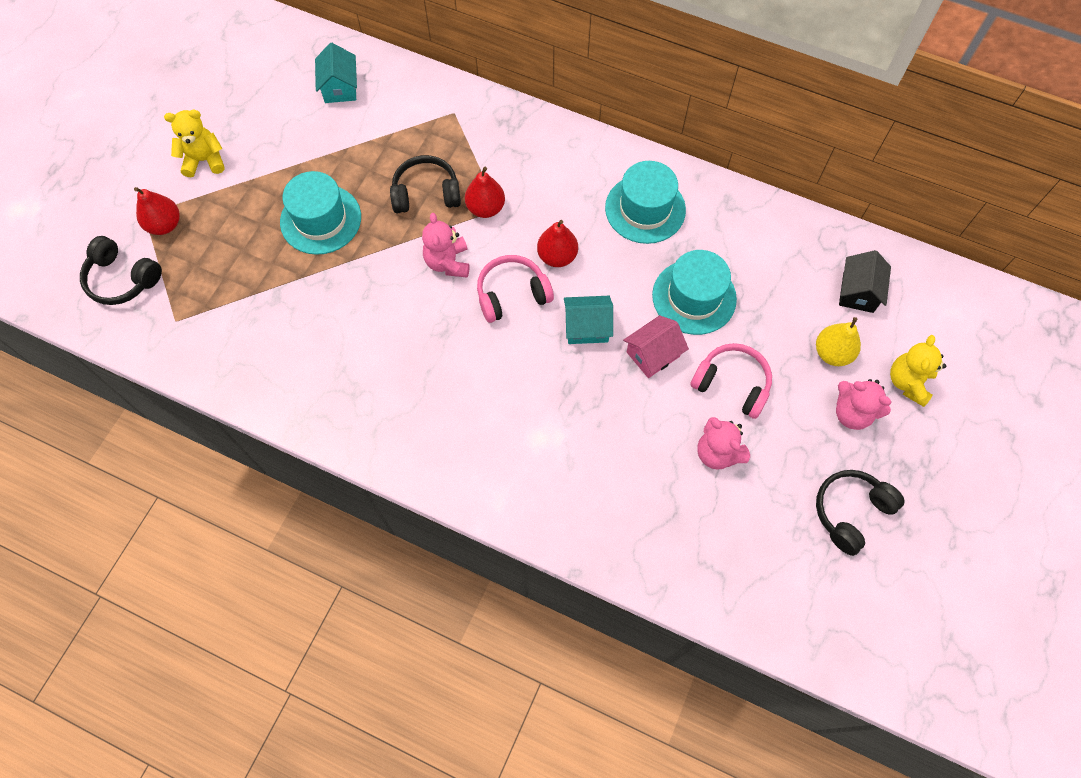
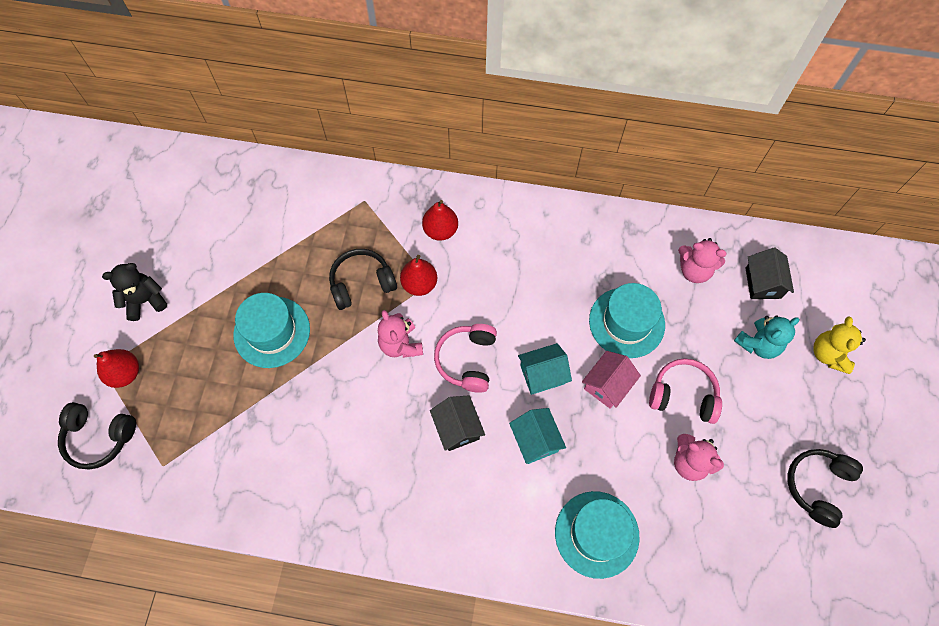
camera: 15 degrees left, 0 degrees up
yellow teddy bear [164,110,225,177] -> black teddy bear [102,263,167,321]
turquoise house [315,43,357,103] -> turquoise house moved to [509,408,566,464]
pink headphones [477,255,554,323] -> pink headphones turned 45 degrees counterclockwise [434,324,497,393]
red pear [537,220,578,267] -> red pear moved to [422,200,458,241]
turquoise hat [605,161,686,244] -> turquoise hat moved to [555,491,640,579]
yellow pear [816,317,861,366] -> turquoise teddy bear [734,315,799,359]
pink teddy bear [836,379,891,430] -> pink teddy bear moved to [678,238,727,283]
none -> black house [430,396,485,451]

